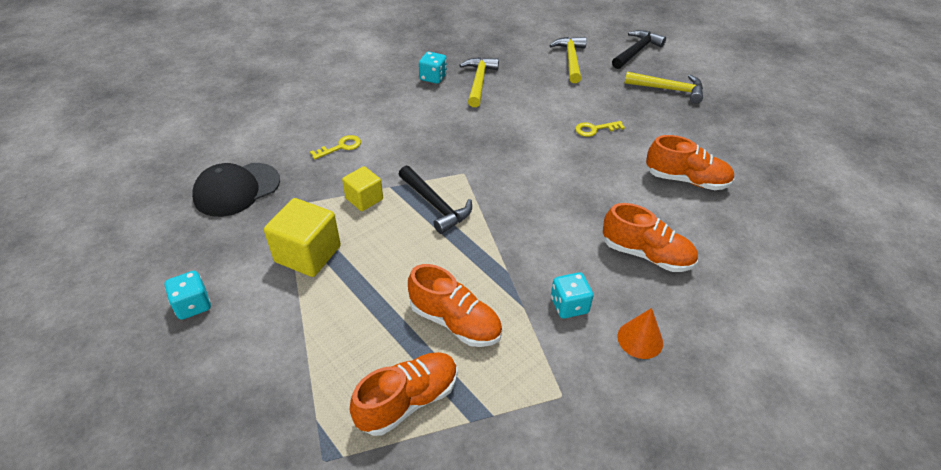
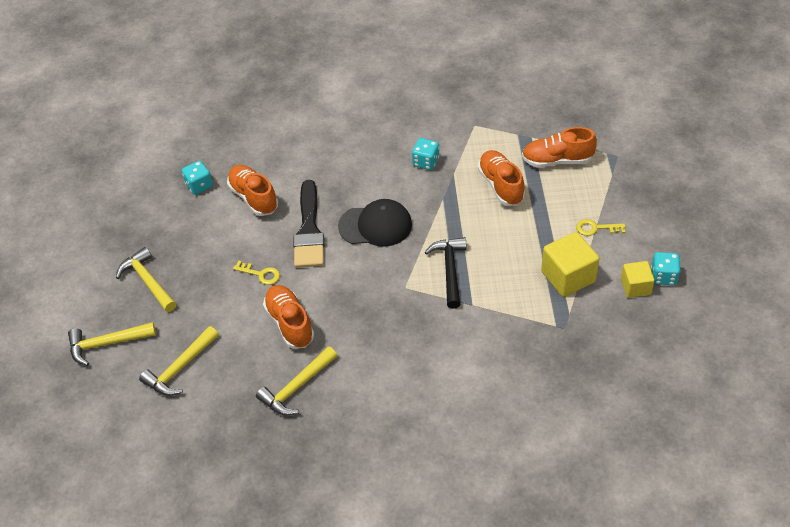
camera: 140 degrees left, 5 degrees up
black cap [192,163,280,217] -> black cap moved to [338,199,412,247]
yellow key [310,135,361,159] -> yellow key moved to [576,219,625,236]
yellow cube [342,166,383,211] -> yellow cube moved to [621,261,655,298]
turquoise dice [419,52,447,84] -> turquoise dice moved to [182,161,213,195]
orange shoe [603,203,698,272] -> orange shoe moved to [263,285,314,349]
black hammer [612,30,666,69] -> yellow hammer [68,322,156,366]
orange cone [618,308,663,359] -> none
none -> black brush [293,180,324,268]

